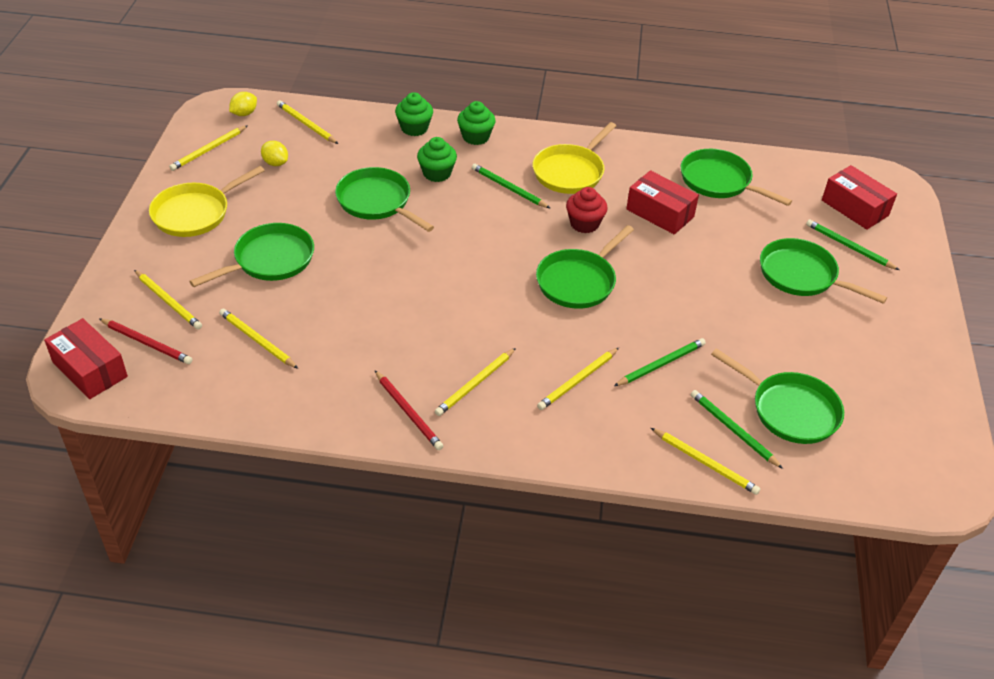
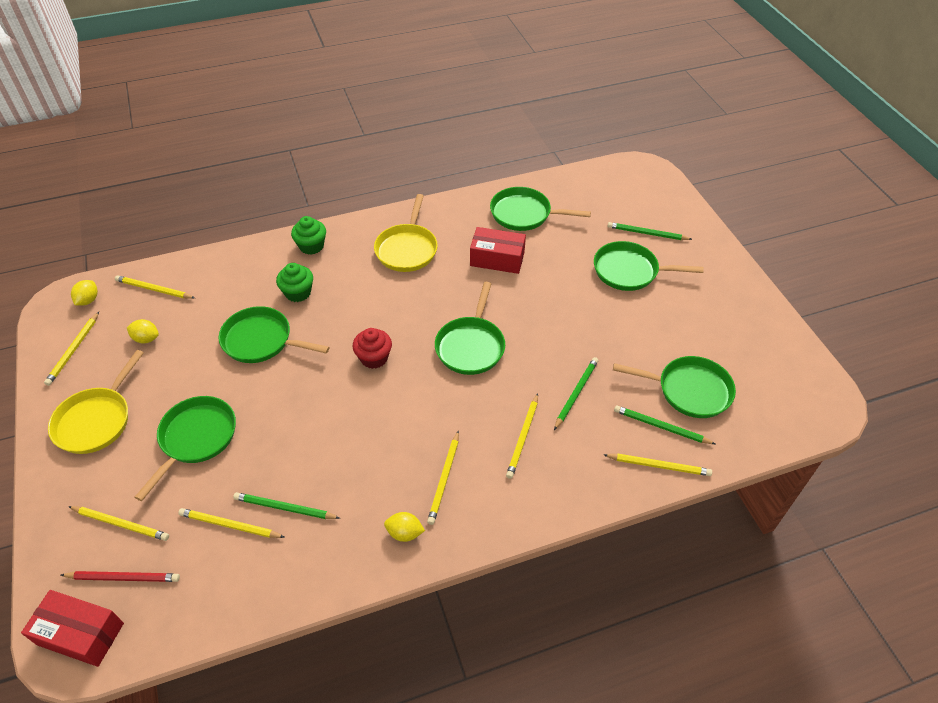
camera: 25 degrees left, 5 degrees up
red pencil [375,370,443,450] -> yellow lemon [384,512,425,542]
green cupcake [395,92,433,136] -> none
green pencil [472,164,550,208] -> green pencil moved to [233,492,340,519]
red cupcake [566,187,608,233] -> red cupcake moved to [353,328,392,369]
red box [822,165,897,230] -> none

